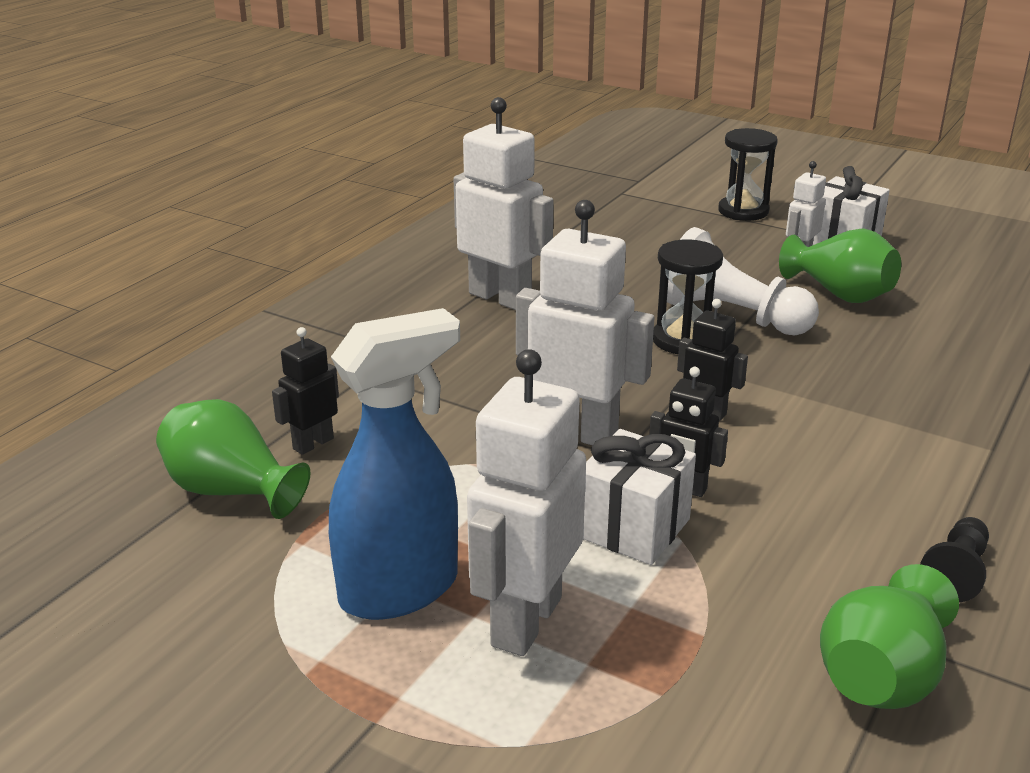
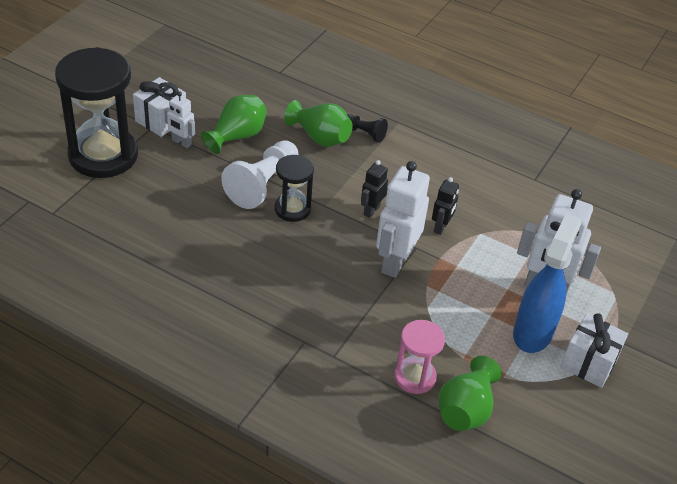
camera: 95 degrees left, 15 degrees up
black robot [272,327,339,455] -> pink hourglass [394,320,445,394]
blue spray bottle [329,308,460,620] -> blue spray bottle turned 60 degrees clockwise [513,213,581,353]
white robot [454,97,554,310] -> none
white gift [583,429,696,565] -> white gift moved to [561,314,628,388]
black hourglass [718,128,778,221] -> black hourglass [55,47,138,178], size x1.93
green vase [820,564,959,709] -> green vase moved to [285,100,353,147]
black pawn [920,517,989,602] -> black pawn moved to [347,114,388,143]

